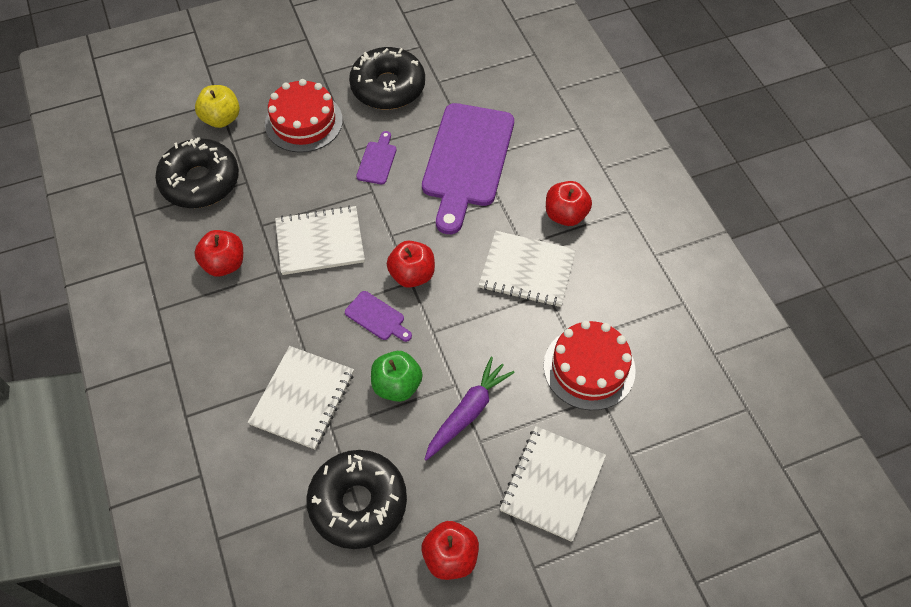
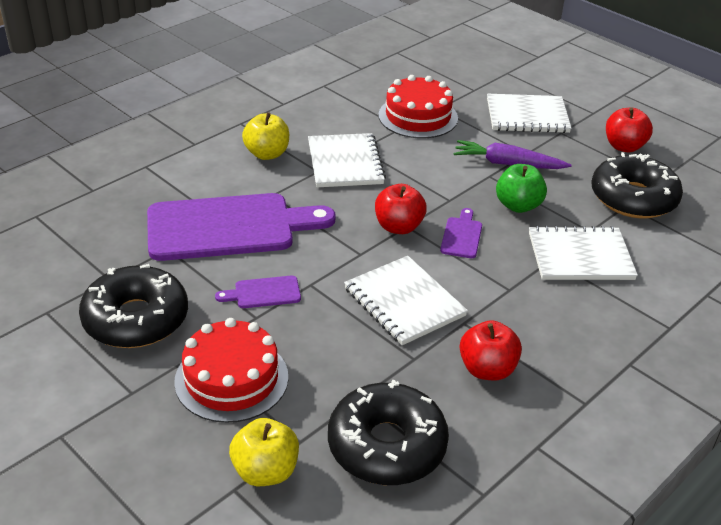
camera: 115 degrees left, 20 degrees down
red apple [546,181,592,226] -> yellow apple [242,112,289,160]

